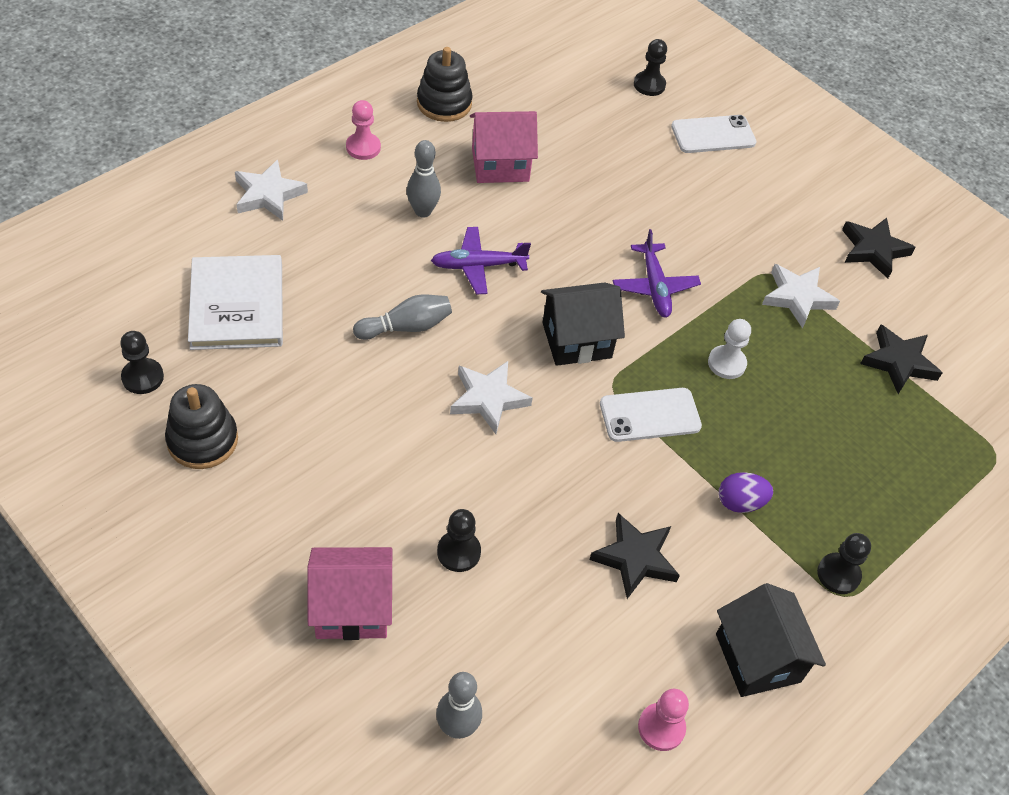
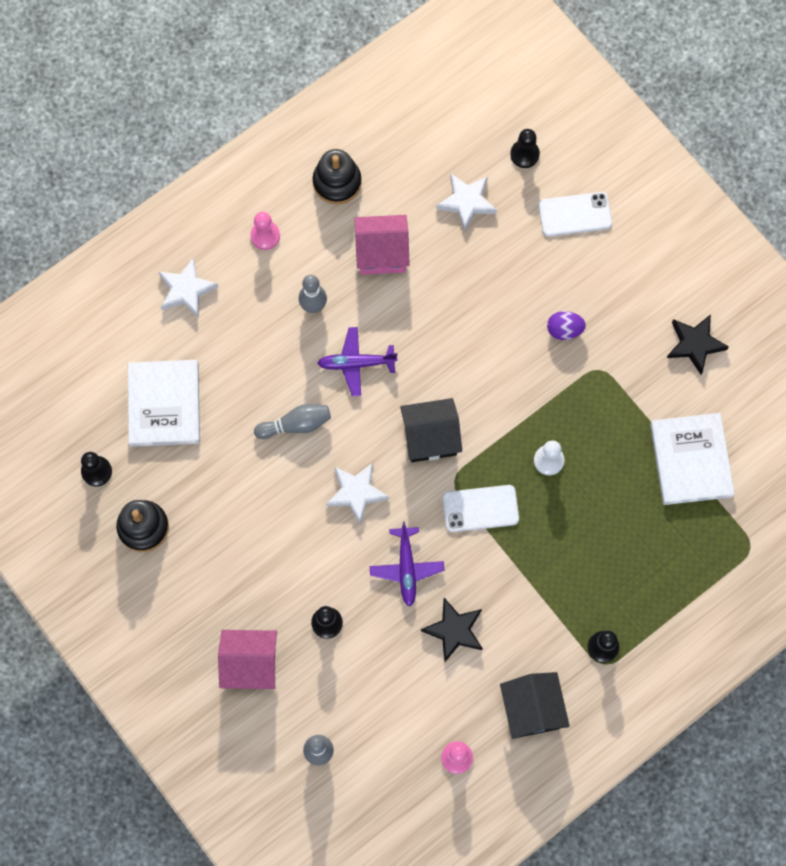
camera: 10 degrees right, 20 degrees up
purple plane [613,229,701,317] -> purple plane moved to [370,522,444,607]
purple egg [719,472,773,513] -> purple egg moved to [547,311,586,340]
white star [762,264,840,328] -> white star moved to [436,174,497,232]
black star [860,325,942,394] -> white book [650,413,735,505]

